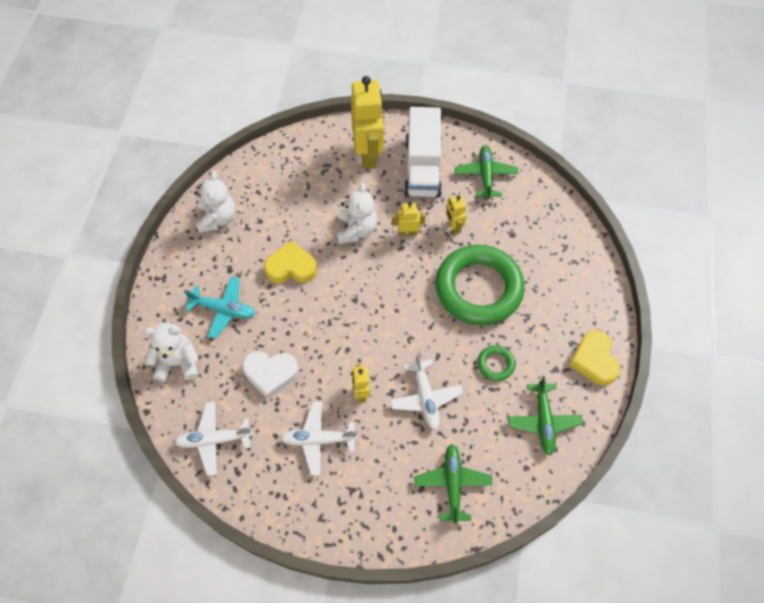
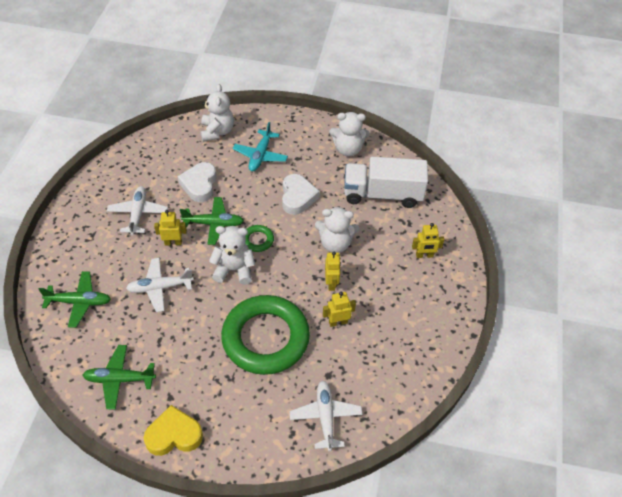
camera: 90 degrees right, 10 degrees down
white plane [174,402,253,476] -> white plane moved to [290,381,363,452]
yellow heart [264,241,317,283] -> white heart [282,174,320,215]
yellow robot [351,76,384,169] -> yellow robot [412,223,444,258], size x0.47
white truck [404,107,442,197] -> white truck moved to [344,157,428,208]
green plane [455,145,519,200] -> green plane moved to [180,197,244,245]
green ring [478,345,515,381] -> green ring moved to [245,225,274,252]
none -> white teddy bear [209,226,255,285]

